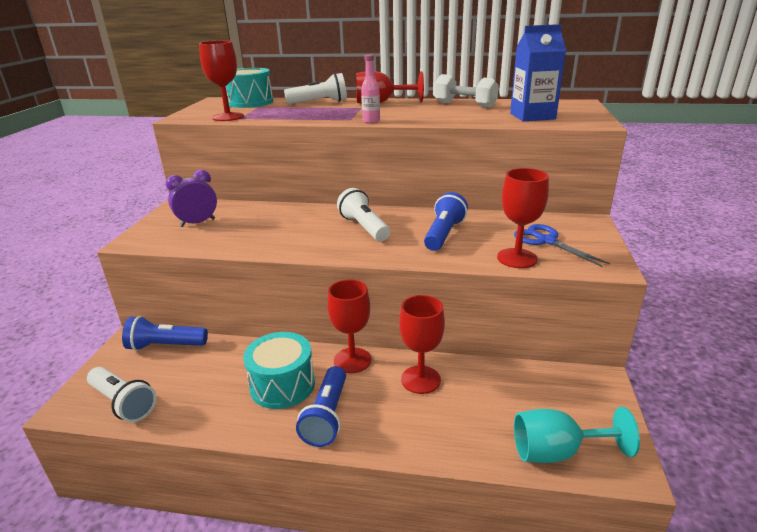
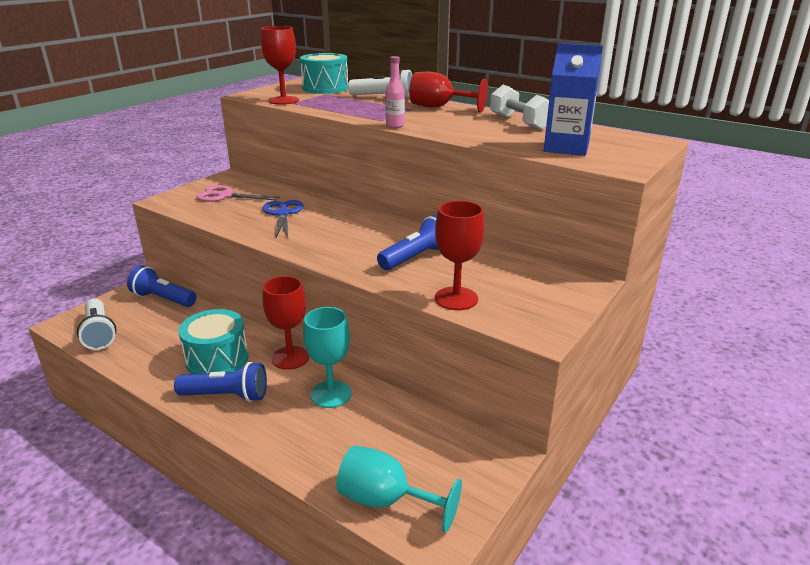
camera: 25 degrees right, 0 degrees up
purple clock [166,170,217,227] -> pink scissors [196,185,280,202]
blue flashlight [296,366,346,447] -> blue flashlight turned 120 degrees counterclockwise [174,362,267,402]
white flashlight [337,188,390,241] -> none
red goblet [399,295,445,394] -> turquoise goblet [303,307,352,408]
blue scissors [514,224,610,267] -> blue scissors moved to [262,200,303,237]

